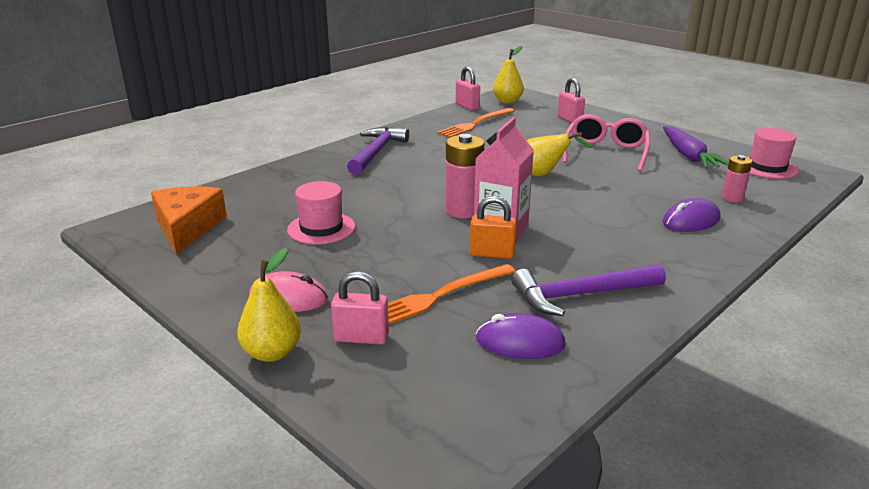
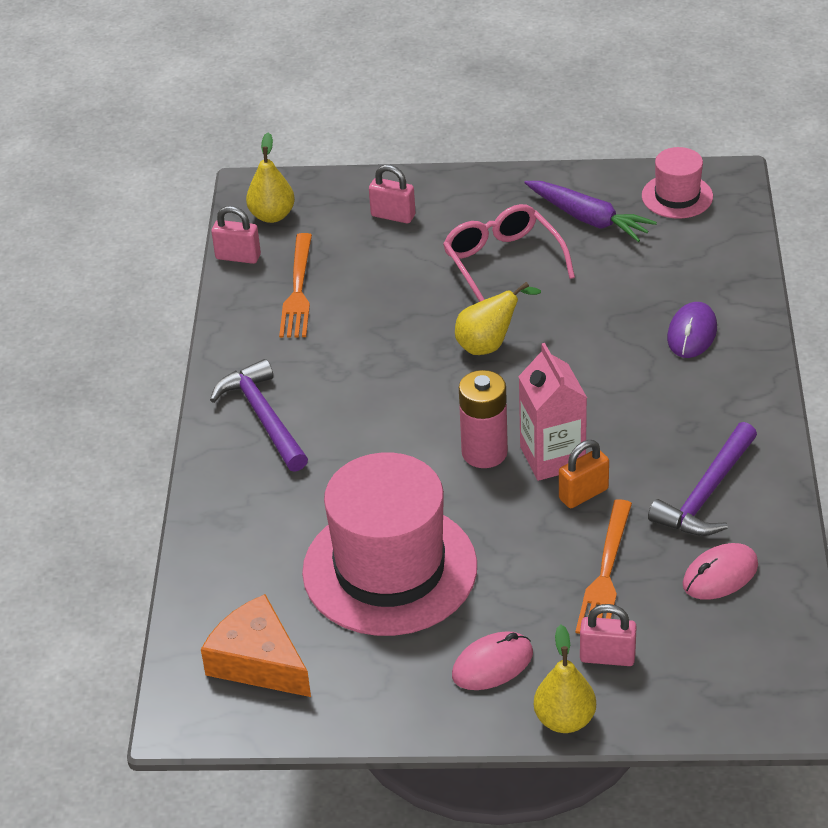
camera: 40 degrees left, 15 degrees up
pink hat [287,181,355,244] -> pink hat [302,452,477,636], size x2.06
pink padlock [331,271,389,345] -> pink padlock turned 45 degrees clockwise [580,604,637,666]
purple mouse [476,313,566,359] -> pink mouse [683,543,758,600]
pink battery [722,155,752,202] -> none

